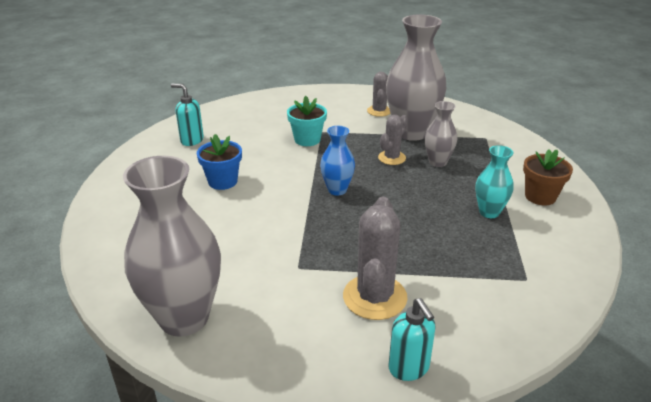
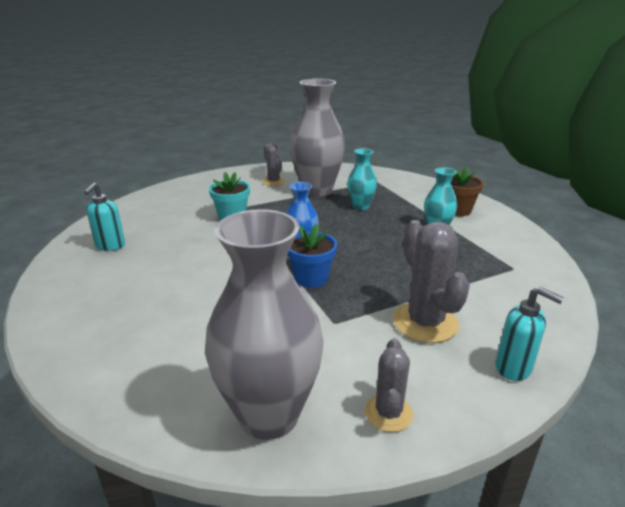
camera: 30 degrees left, 5 degrees down
turquoise soap dispenser [171,83,204,146] -> turquoise soap dispenser turned 75 degrees counterclockwise [84,183,125,251]
blue flower pot [197,134,242,190] -> blue flower pot moved to [287,224,337,288]
grey cactus [378,115,408,165] -> grey cactus moved to [365,338,413,432]
grey vase [425,101,457,167] -> turquoise vase [347,148,377,210]

